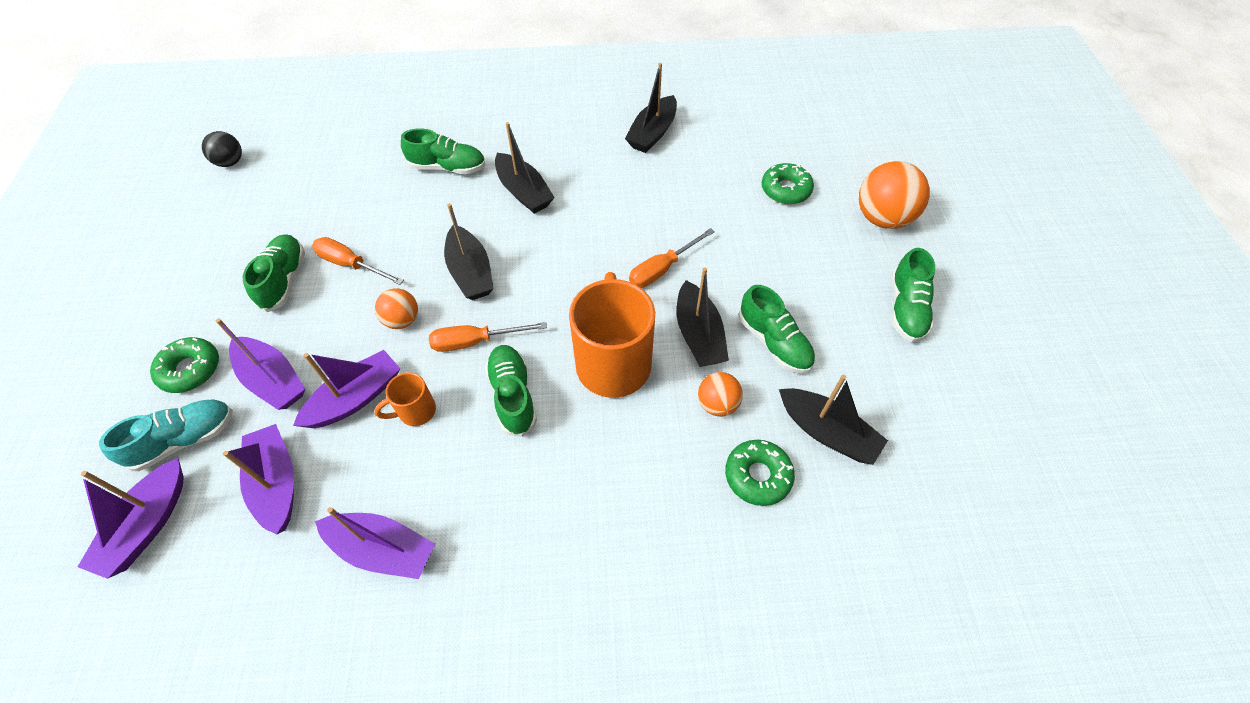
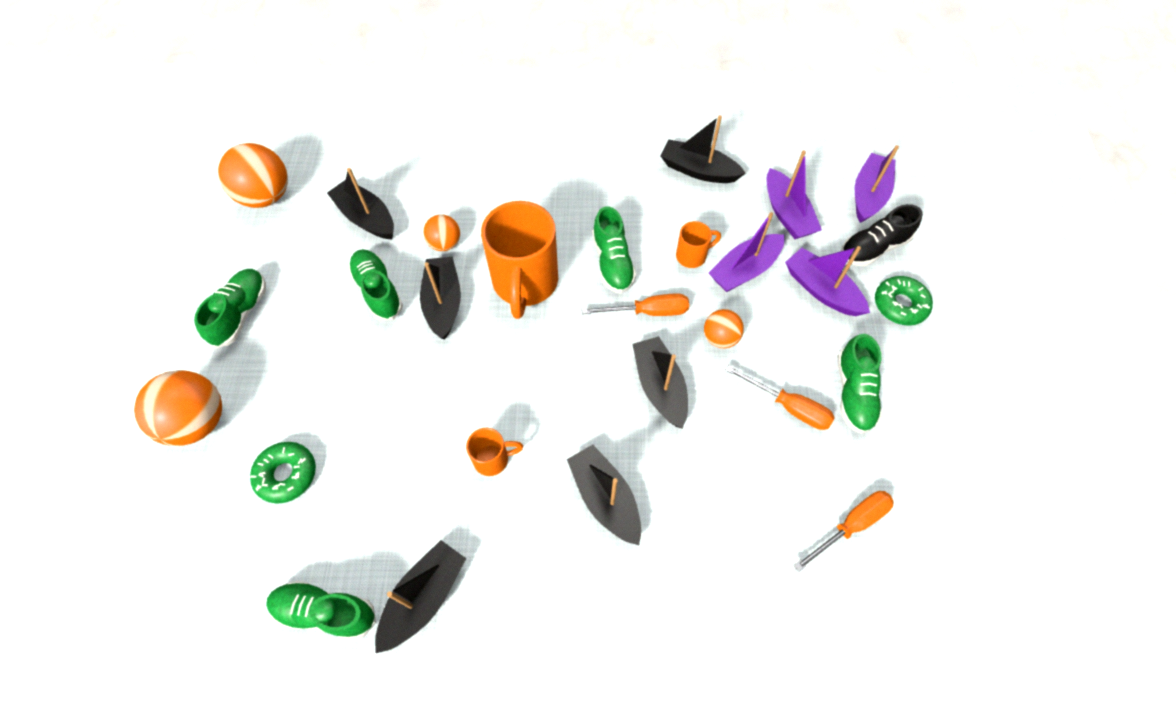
camera: 175 degrees left, 5 degrees up
turquoise shoe [99,399,233,471] -> black shoe [841,204,923,266]
black ball [202,131,242,167] -> none
purple boat [315,507,436,579] -> black boat [660,115,746,183]
green shoe [401,128,485,174] -> green shoe moved to [266,581,376,640]
orange screwdriver [629,228,715,288] -> orange screwdriver moved to [794,491,894,572]
green donut [725,440,795,506] -> none
none -> orange ball [218,143,288,208]
none -> orange mug [466,428,523,476]

